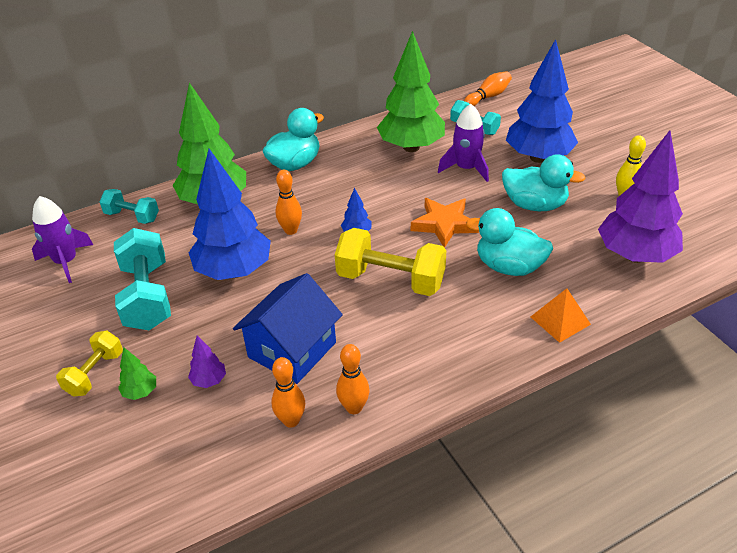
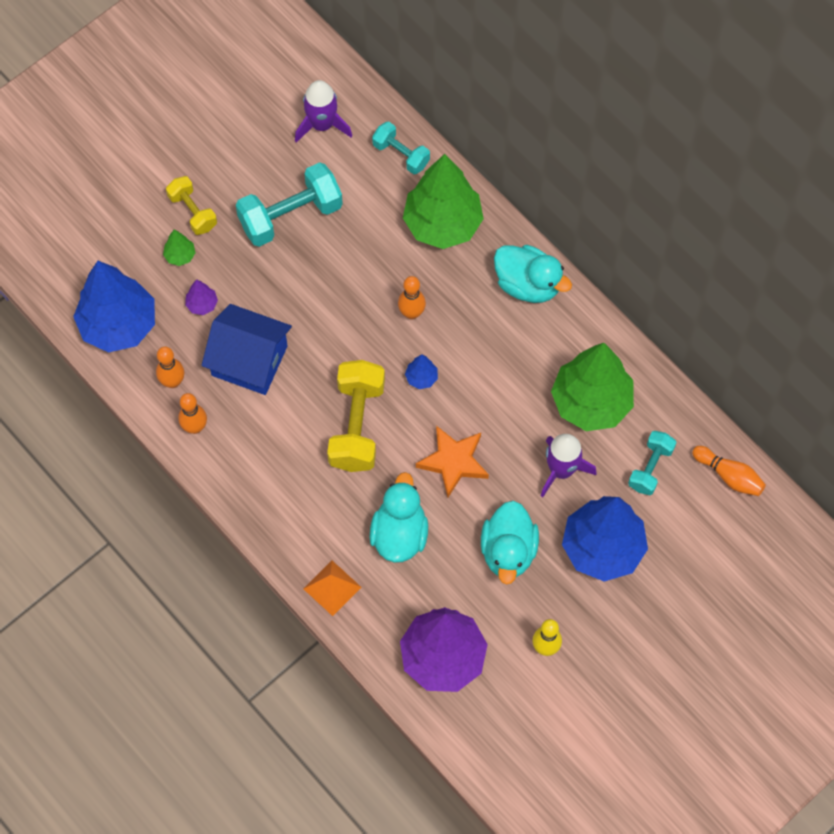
camera: 75 degrees right, 25 degrees up
yellow dumbbell [56,331,123,397] -> yellow dumbbell turned 45 degrees clockwise [166,176,217,235]
turquoise dumbbell [100,189,159,224] -> turquoise dumbbell turned 60 degrees counterclockwise [372,121,430,174]
blue tree [189,149,271,280] -> blue tree moved to [73,261,155,353]

